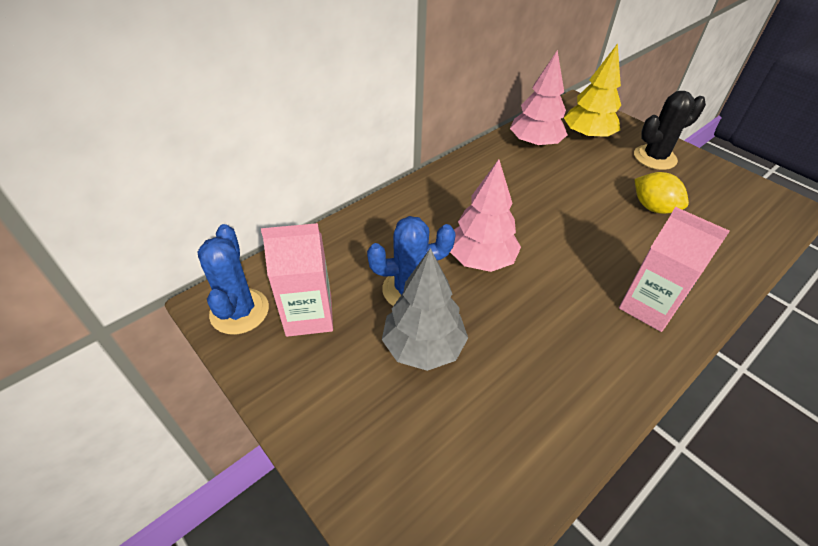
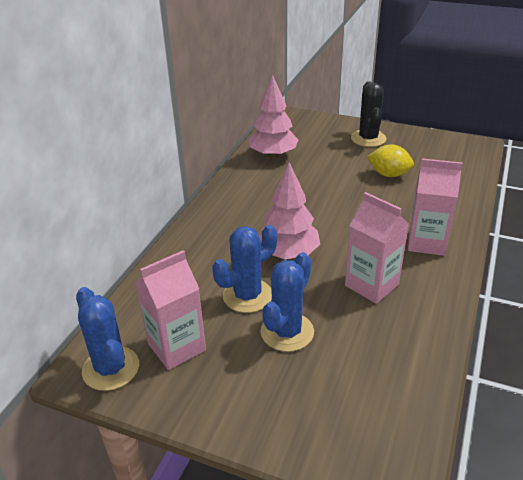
camera: 25 degrees left, 10 degrees down
grey tree [382,248,468,371] -> blue cactus [260,252,314,352]
yellow tree [564,43,621,140] -> none
black cactus [634,91,706,170] -> black cactus turned 45 degrees counterclockwise [351,81,386,147]
none -> pink carton [345,192,409,304]

